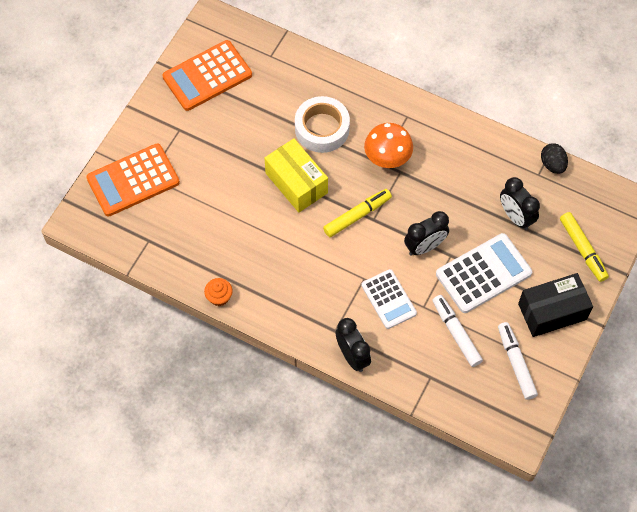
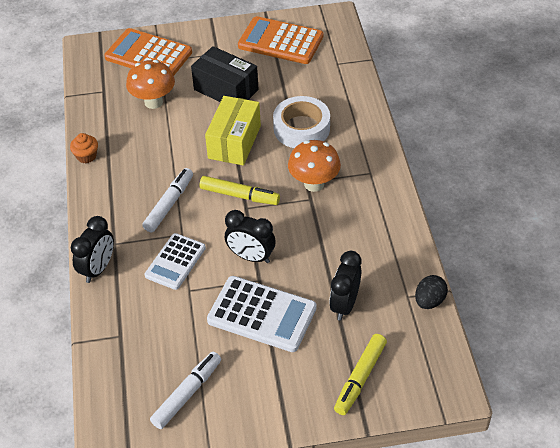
camera: 55 degrees right, 15 degrees down
white marker [432,295,483,367] -> white marker moved to [142,168,193,232]
black box [518,273,593,337] -> black box moved to [191,46,259,102]
none -> orange mushroom [126,60,175,109]

